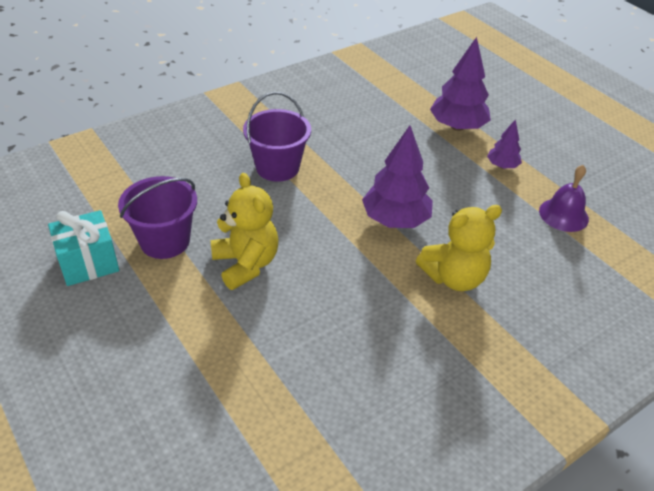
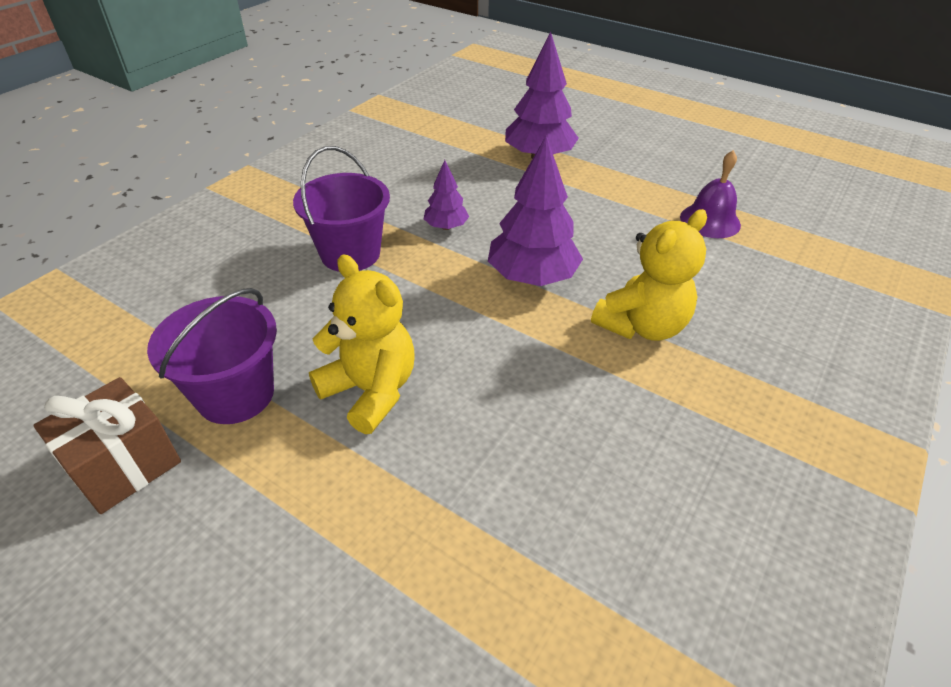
camera: 20 degrees left, 0 degrees up
turquoise gift [48,210,119,286] -> brown gift [33,377,181,514]
purple tree [487,119,522,168] -> purple tree moved to [424,160,469,230]

